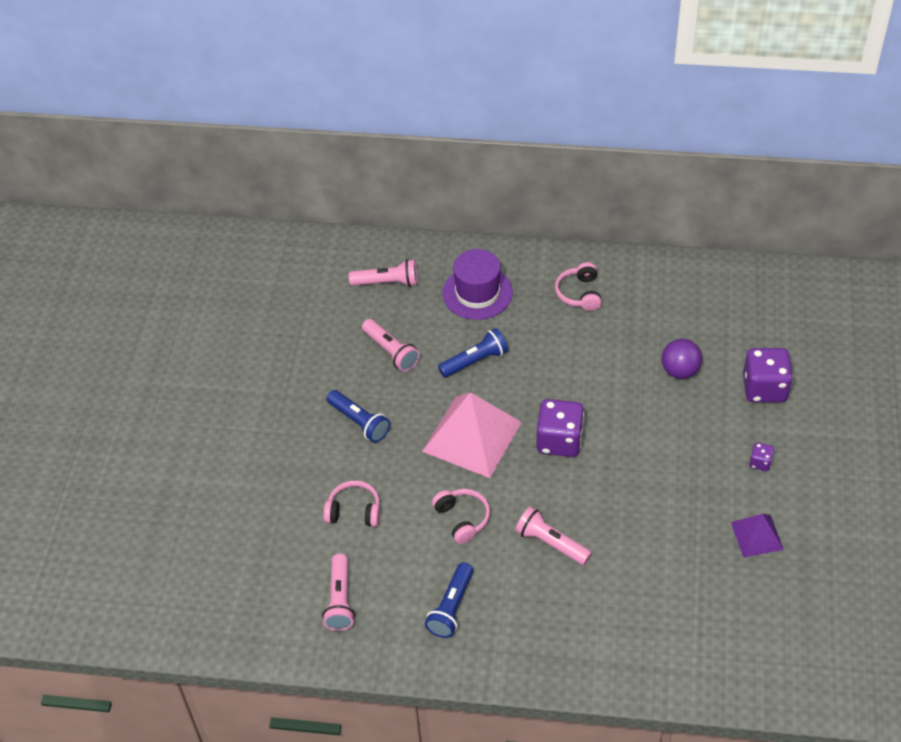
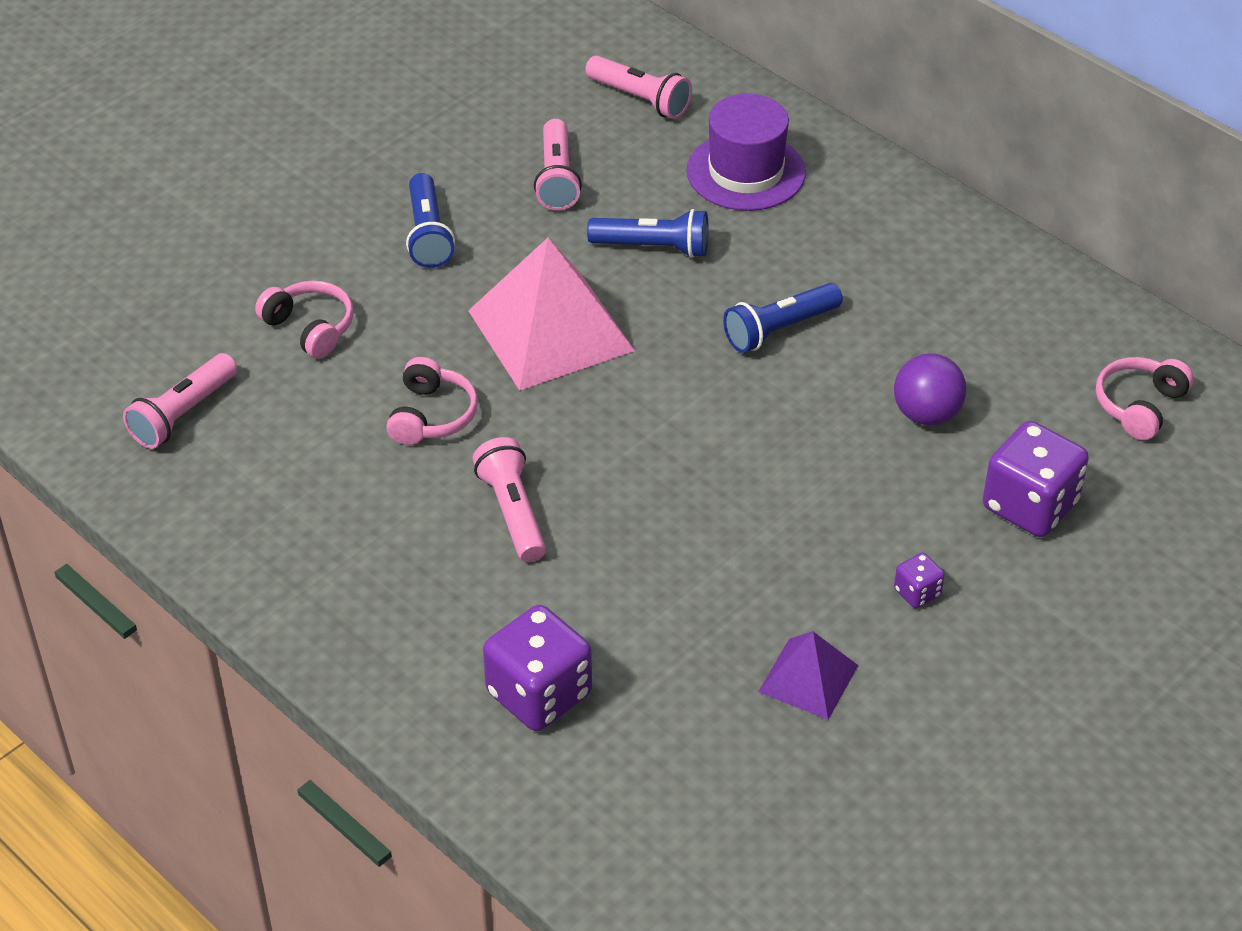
camera: 35 degrees right, 5 degrees down
blue flashlight [425,562,473,638] -> blue flashlight moved to [723,283,843,353]
purple dice [536,399,584,457] -> purple dice moved to [483,605,592,731]
pink headphones [555,262,602,311] -> pink headphones moved to [1096,357,1194,440]

